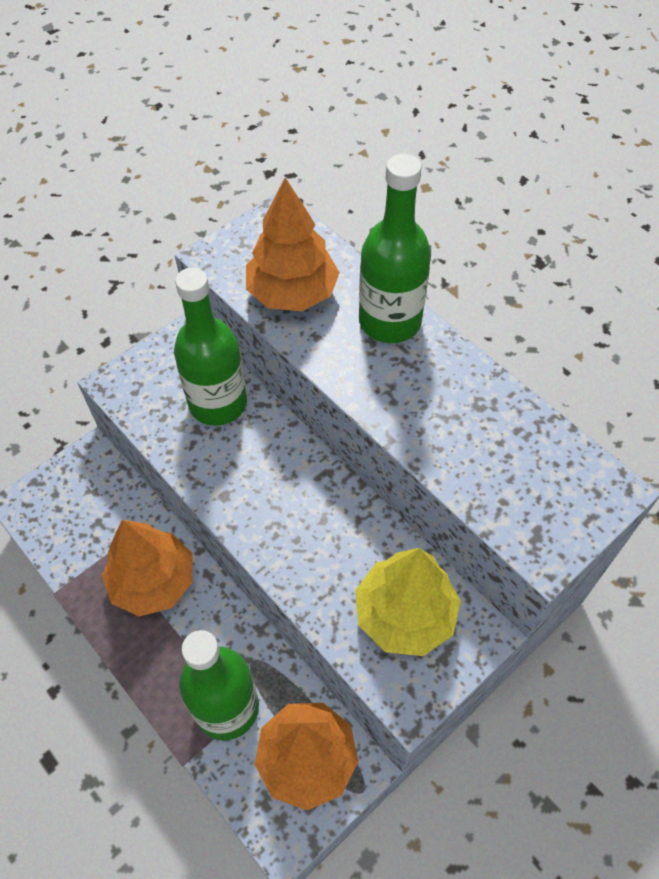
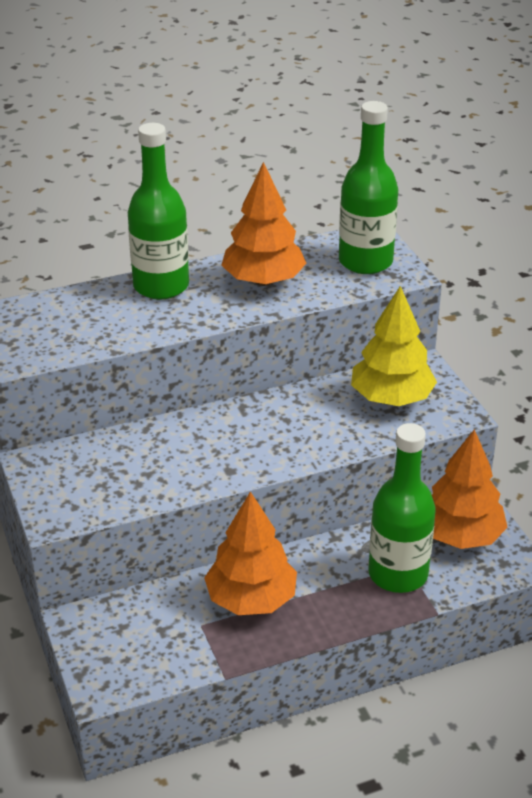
camera: 70 degrees left, 20 degrees down
green bottle [174,267,247,426] -> green bottle moved to [339,101,398,274]
orange tree [246,178,340,311] -> orange tree moved to [221,162,306,286]

